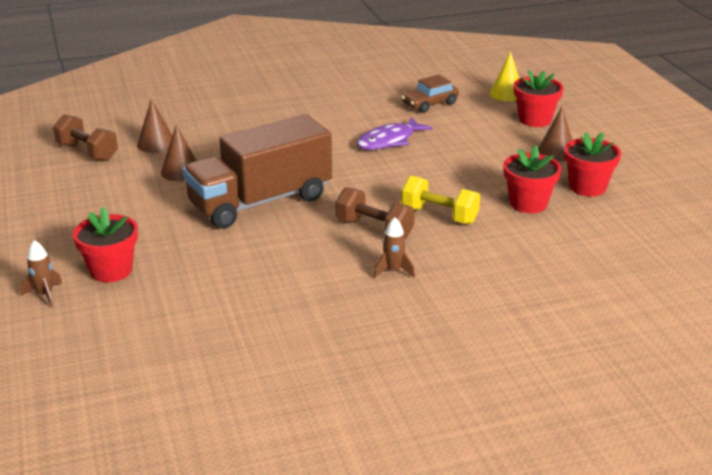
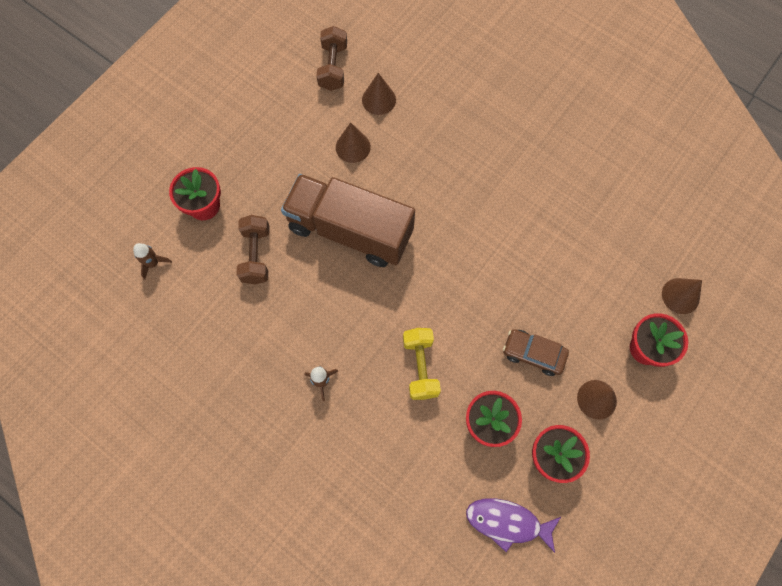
camera: 55 degrees right, 40 degrees up
brown rocket [20,240,63,308] -> brown rocket moved to [133,243,172,280]
brown dumbbell [336,187,415,239] -> brown dumbbell moved to [237,215,270,284]
purple fish [357,117,433,150] -> purple fish moved to [466,498,561,553]
brown car [401,75,459,113] -> brown car moved to [503,329,569,376]
yellow cone [489,51,519,102] -> brown cone [662,278,702,314]

